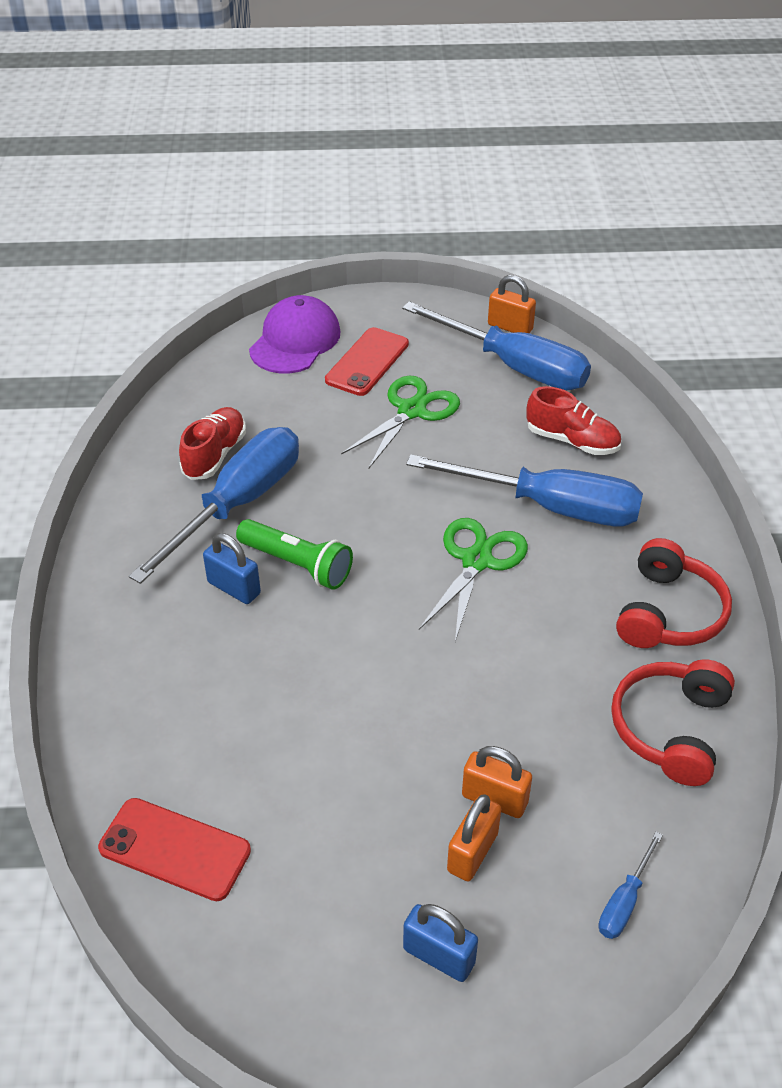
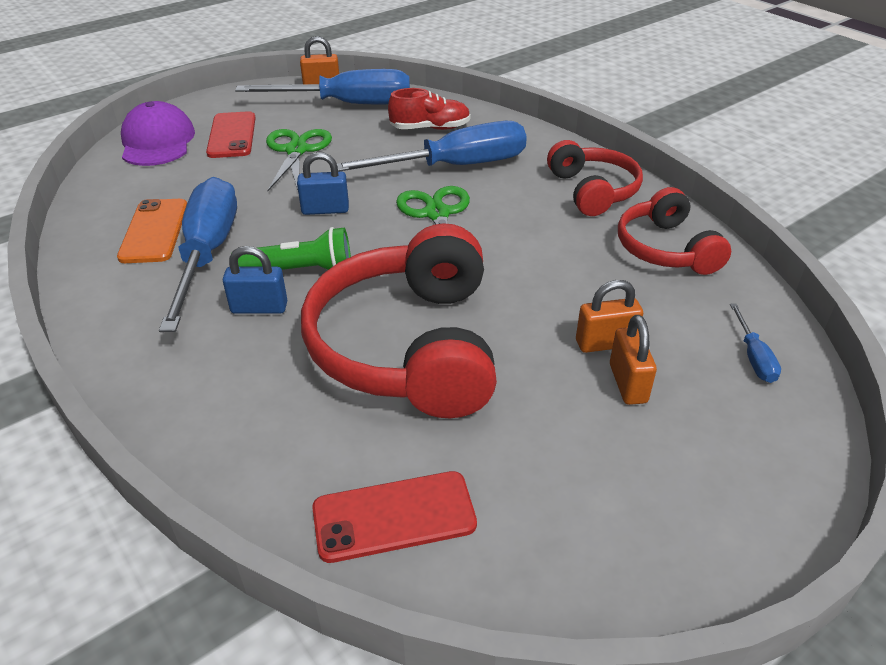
camera: 35 degrees left, 5 degrees down
red shoe [179,407,246,480] -> orange phone [117,199,187,263]
blue padlock [403,904,478,982] -> blue padlock moved to [297,152,349,215]
none -> red headphones [301,223,497,418]

